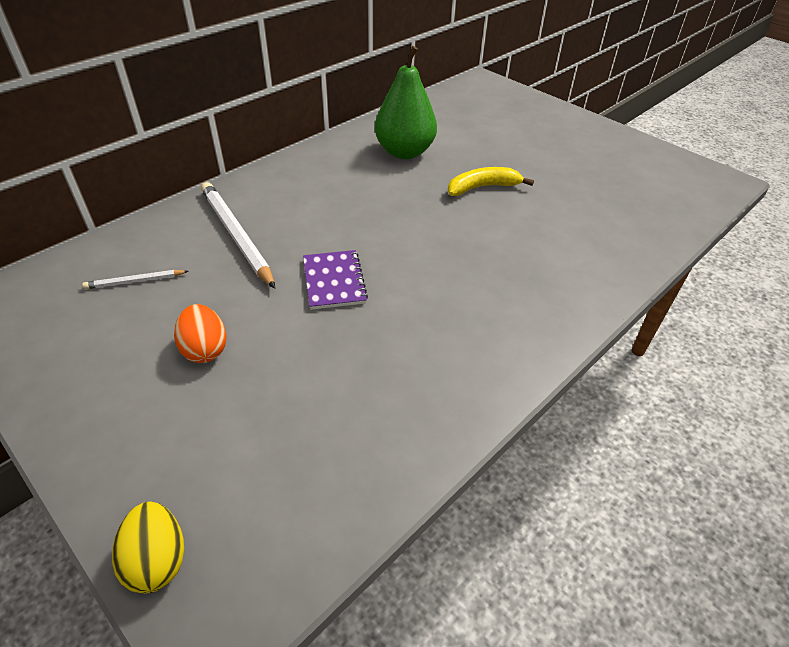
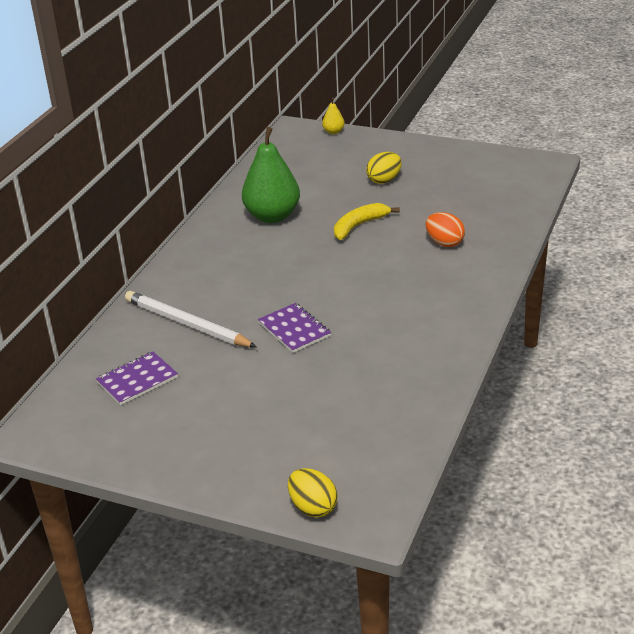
camera: 20 degrees left, 10 degrees down
white pencil [82,270,188,289] -> purple notebook [96,352,178,405]
orange egg [174,304,226,363] -> orange egg moved to [426,212,465,247]
none -> yellow pear [322,98,345,134]
none -> yellow egg [366,152,402,184]

